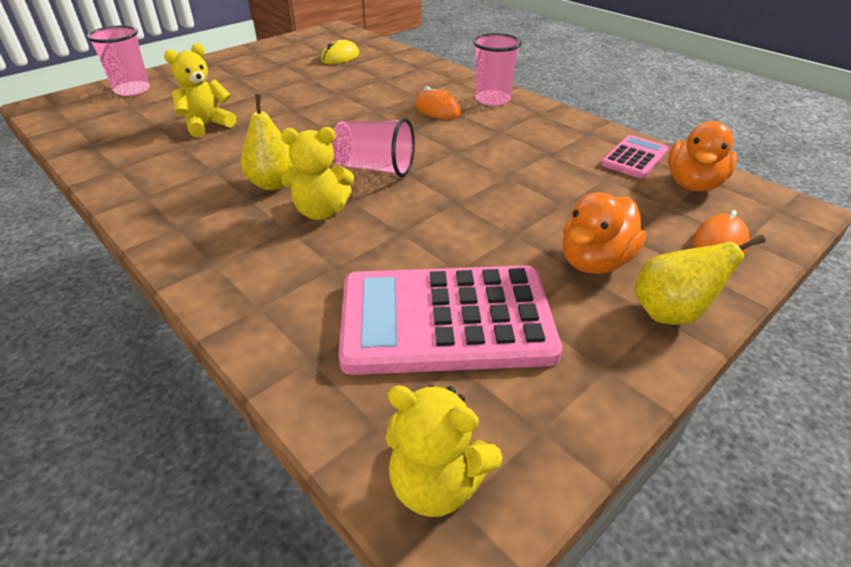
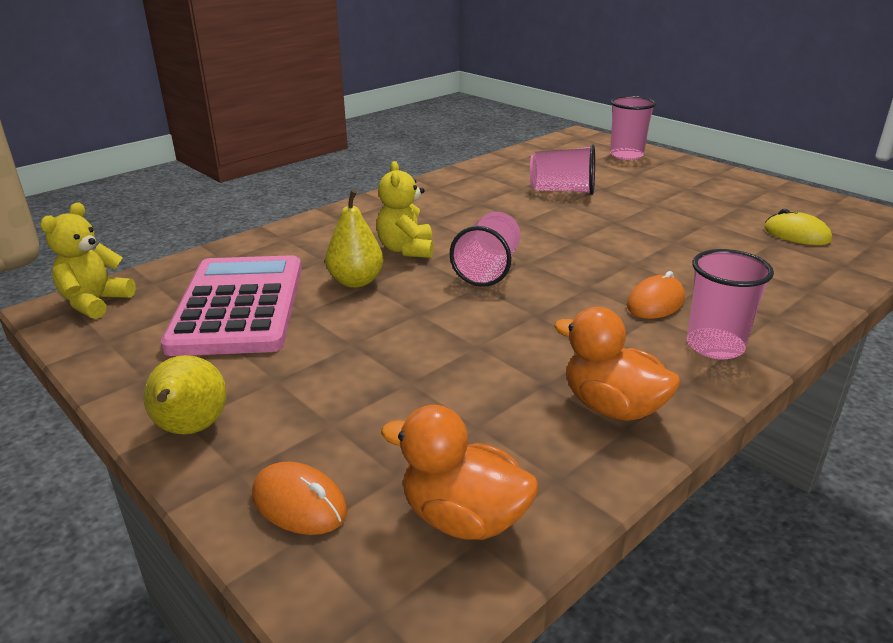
camera: 90 degrees right, 10 degrees down
yellow teddy bear [164,43,236,138] -> pink cup [530,144,595,195]
yellow pear [241,94,295,190] -> yellow pear moved to [325,189,384,288]
orange duck [562,192,646,274] -> orange duck moved to [554,307,680,421]
pink calculator [601,135,668,178] -> none

